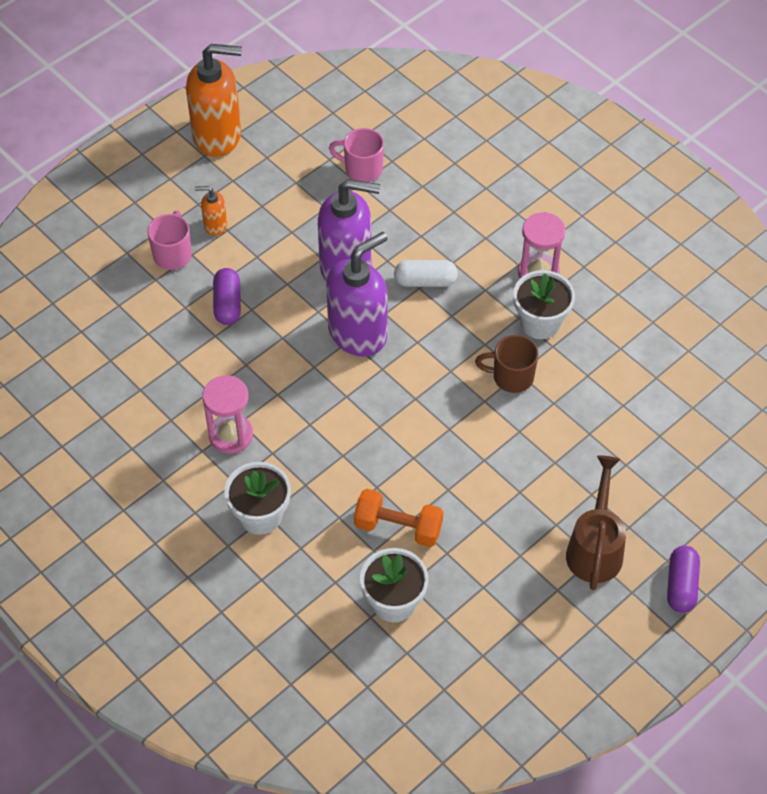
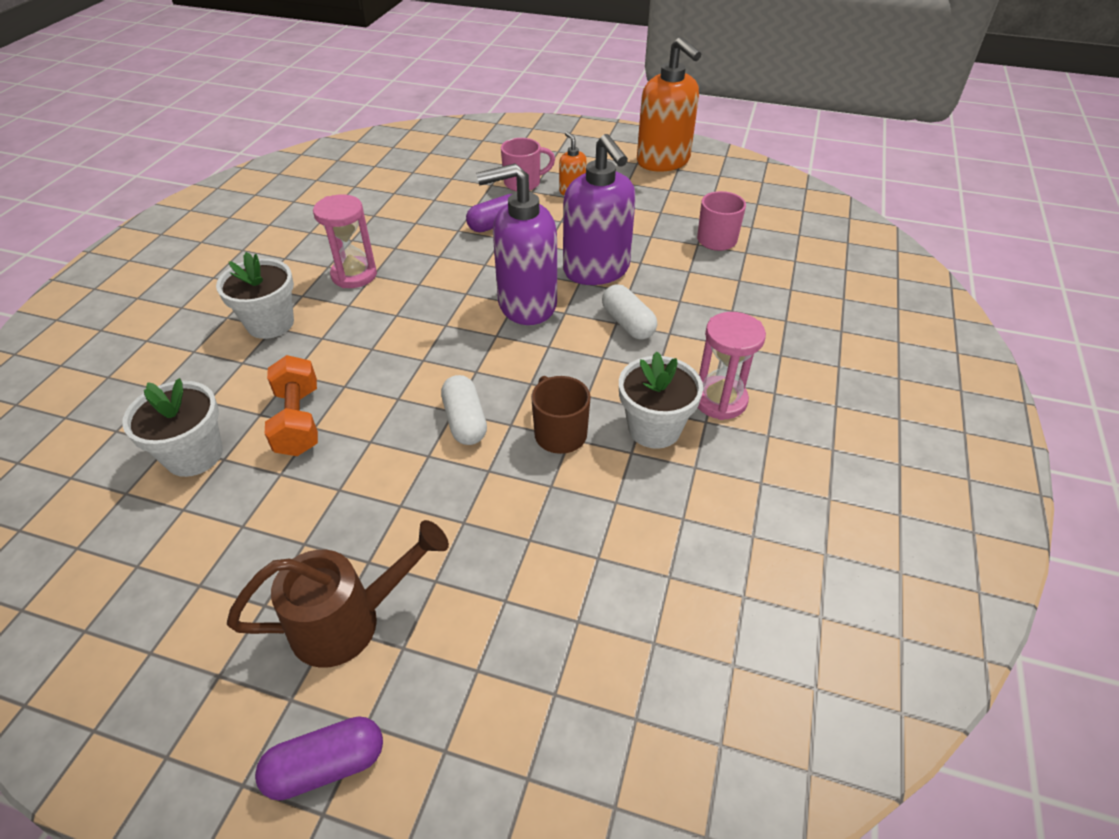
camera: 60 degrees right, 10 degrees down
purple soap dispenser [326,232,388,356] -> purple soap dispenser turned 150 degrees clockwise [476,163,557,325]
none -> white capsule [441,375,487,445]

